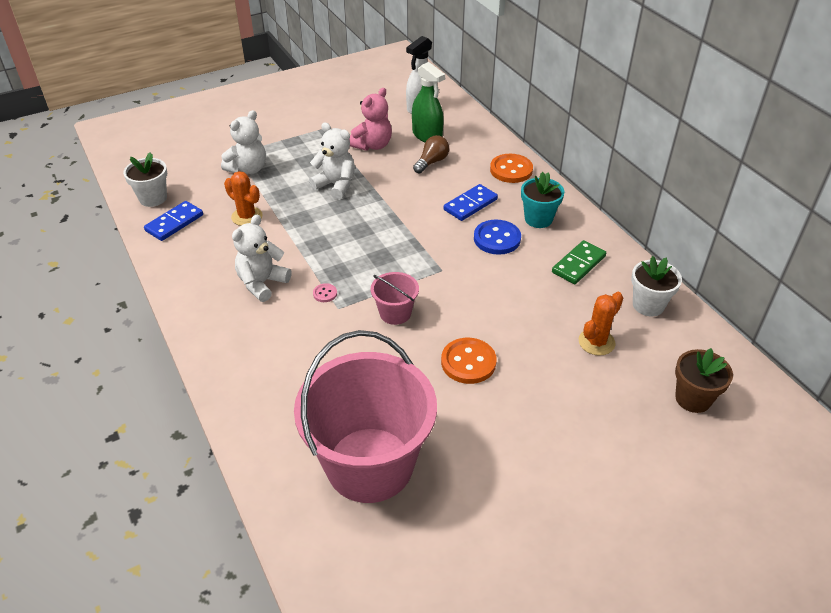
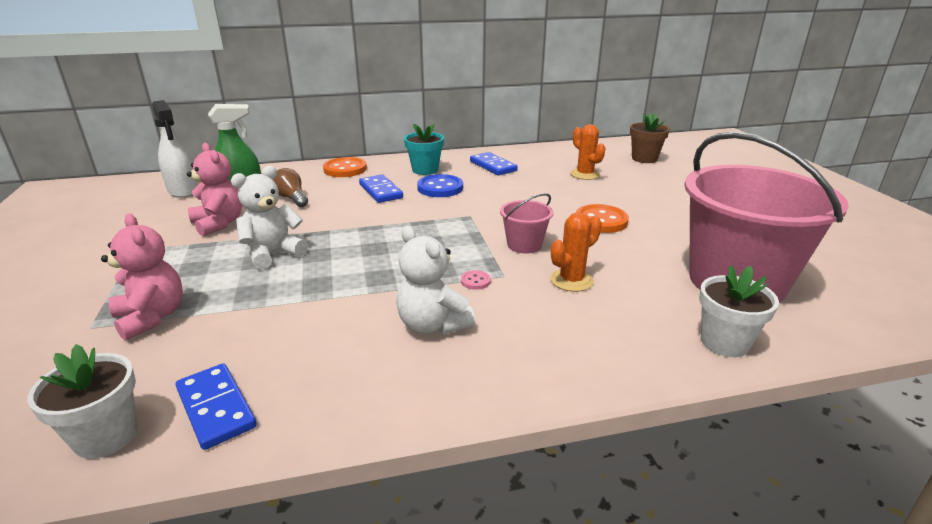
camera: 75 degrees left, 15 degrees down
white teddy bear [221,110,266,174] -> pink teddy bear [101,214,183,340]
orange cactus [224,171,263,226] -> orange cactus moved to [550,213,602,292]
green domino [552,240,606,284] -> blue domino [470,152,518,175]
white flower pot [631,256,682,316] -> white flower pot moved to [699,265,779,357]

